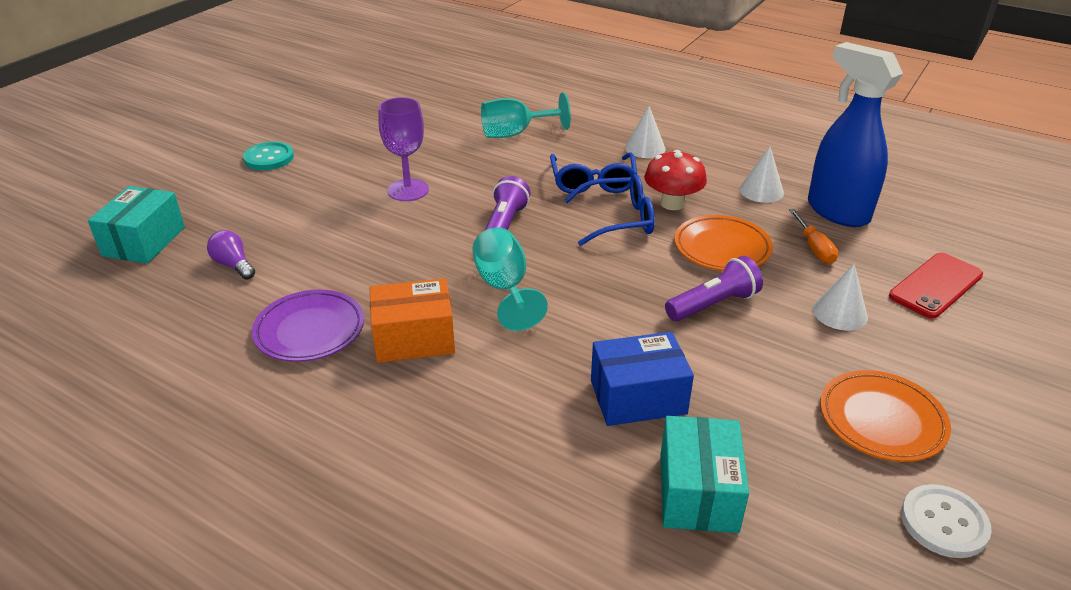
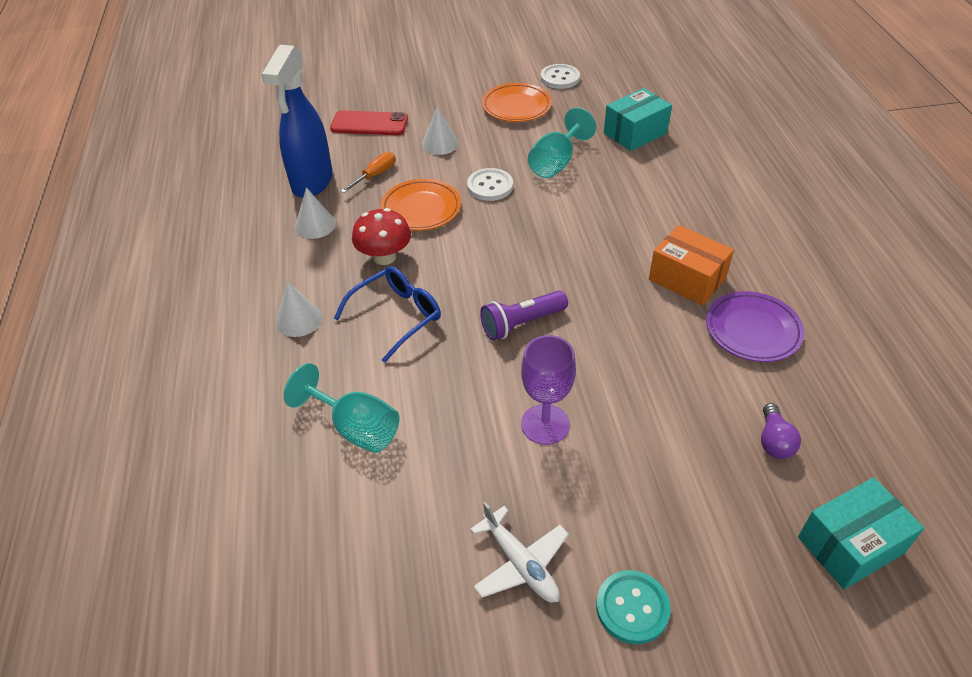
camera: 130 degrees left, 10 degrees up
turquoise goblet [472,227,548,331] -> turquoise goblet moved to [528,107,596,178]
blue glasses [564,174,655,246] -> none
blue box [591,332,694,426] -> none
purple flashlight [665,256,763,321] -> white button [467,168,513,201]
none -> white plane [470,502,569,602]

